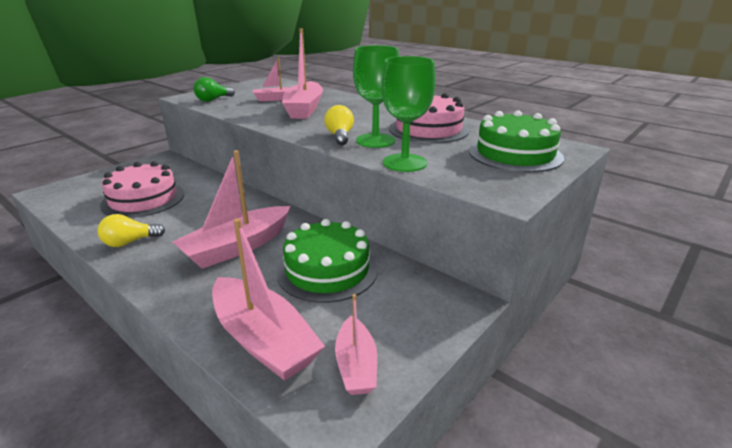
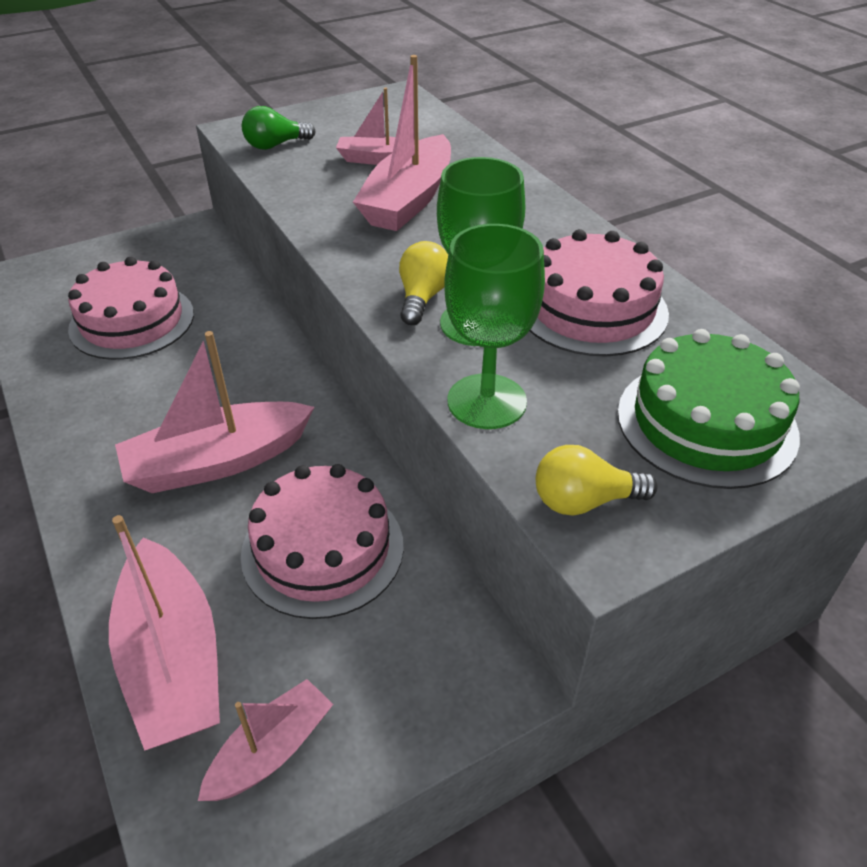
camera: 20 degrees right, 15 degrees up
yellow light bulb [97,214,165,247] -> yellow light bulb moved to [536,445,658,516]
green cake [277,219,378,303] -> pink cake [241,464,404,619]
pink boat [335,294,377,395] -> pink boat turned 150 degrees counterclockwise [198,679,333,801]

